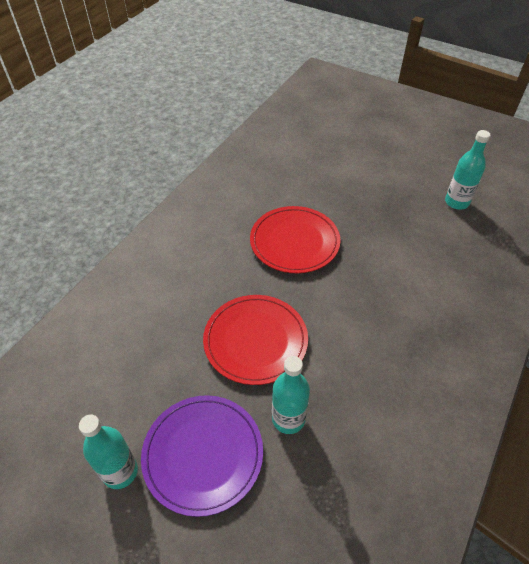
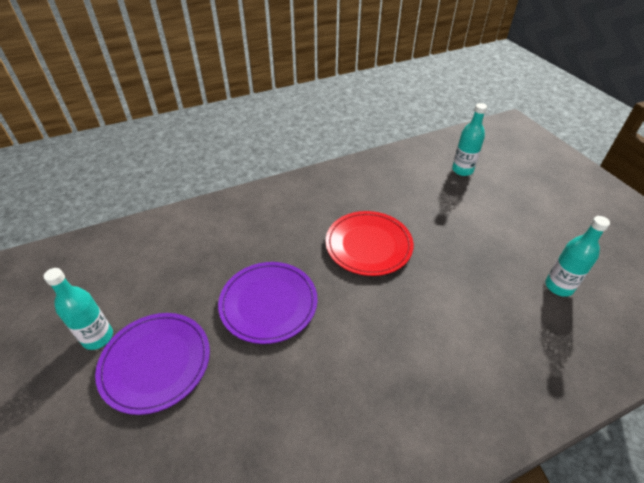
camera: 35 degrees right, 5 degrees down
red plate [203,295,308,385] -> purple plate [218,262,318,344]
turquoise bottle [272,356,310,434] -> turquoise bottle moved to [452,103,487,176]

